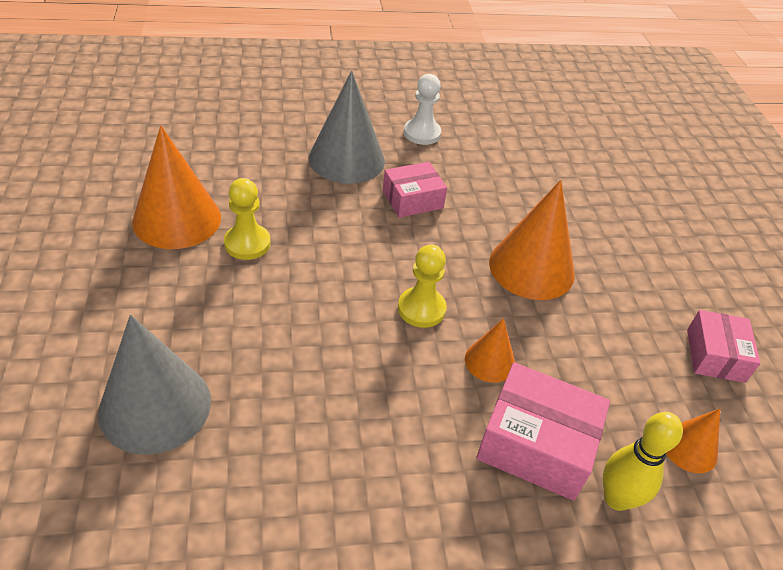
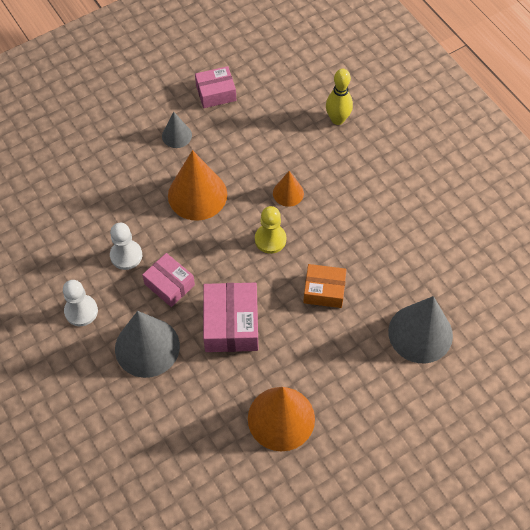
camera: 110 degrees left, 15 degrees up
yellow pawn [224,178,271,260] -> none
pink box [476,362,610,501] -> pink box moved to [203,283,258,352]
orange cone [666,409,720,473] -> none
none -> white pawn [110,223,142,270]
none -> grey cone [162,112,192,148]
none -> orange box [303,264,347,308]

